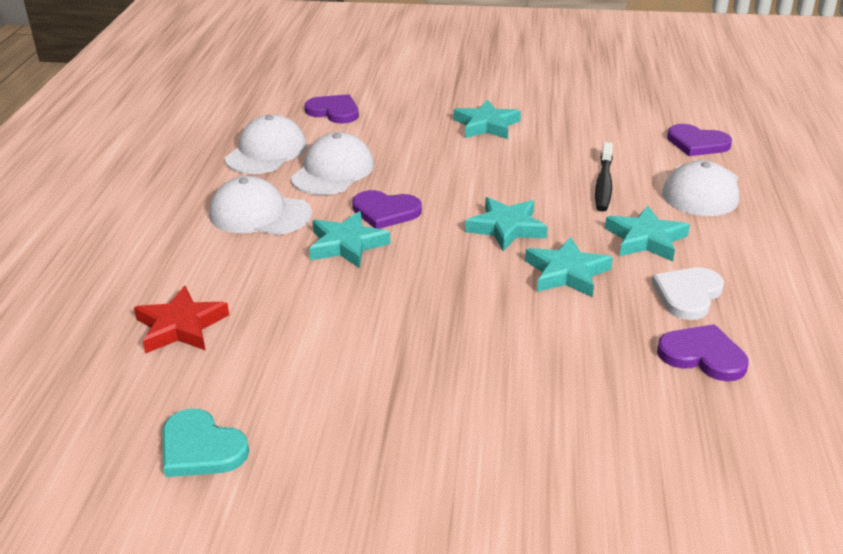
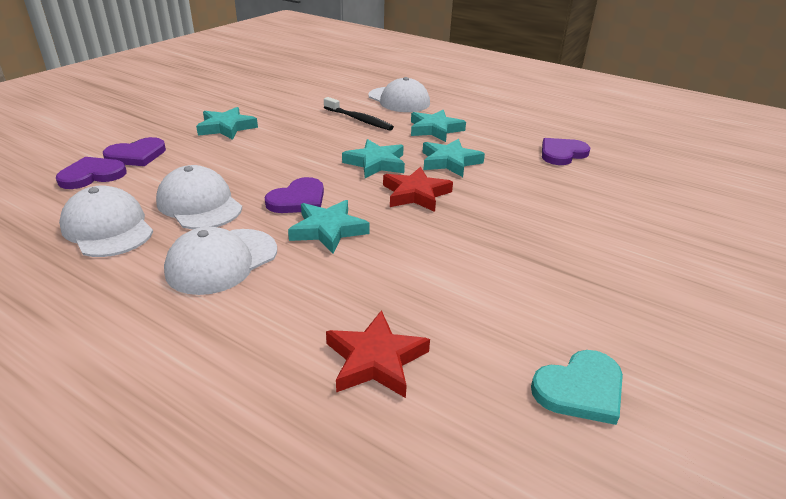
camera: 65 degrees left, 0 degrees up
white heart [652,267,724,320] -> none
purple heart [667,124,732,156] -> purple heart moved to [103,137,166,166]
none -> red star [383,167,453,212]

